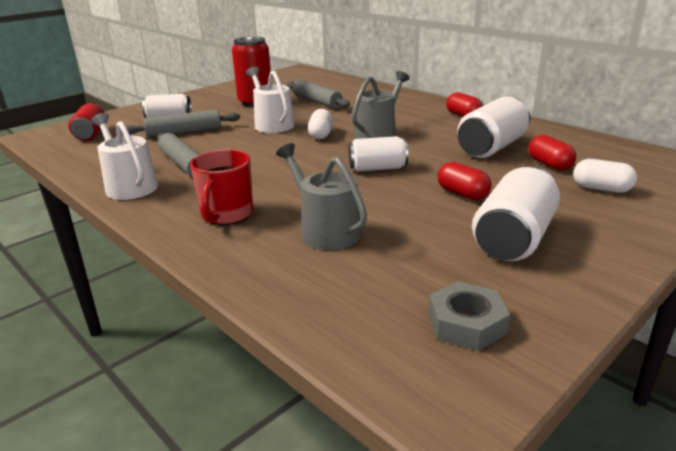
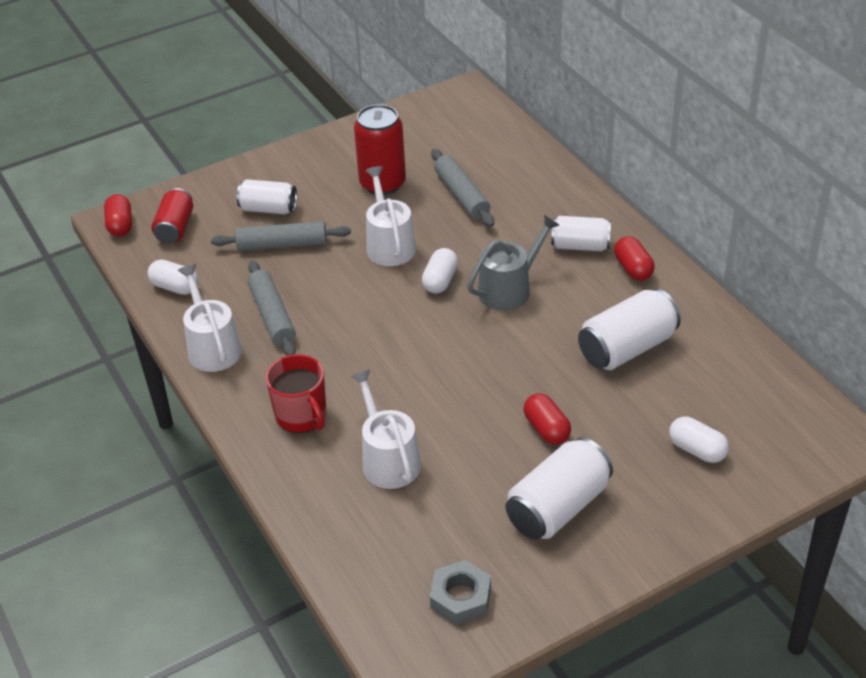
camera: 15 degrees right, 15 degrees up
red mug [190,149,253,225] -> red mug turned 60 degrees counterclockwise [266,354,326,433]
grey watering can [276,143,367,250] -> white watering can [350,370,421,489]
white can [349,136,408,172] -> white can moved to [551,216,611,251]
red capsule [528,135,576,171] -> red capsule moved to [104,194,132,237]
none -> white capsule [147,259,198,295]

